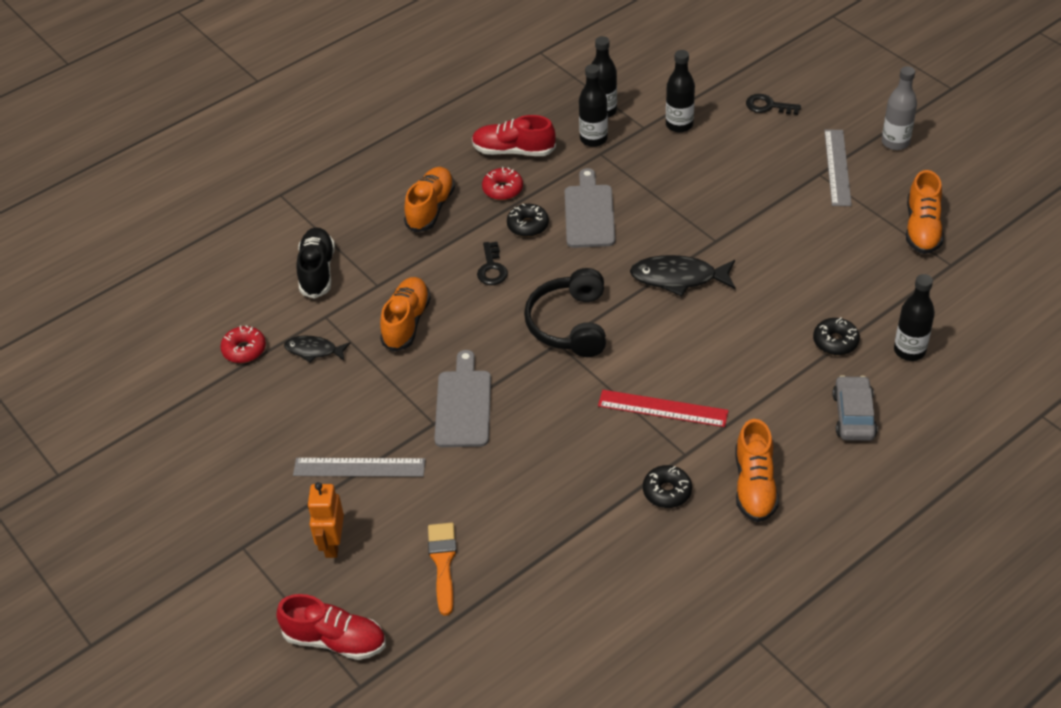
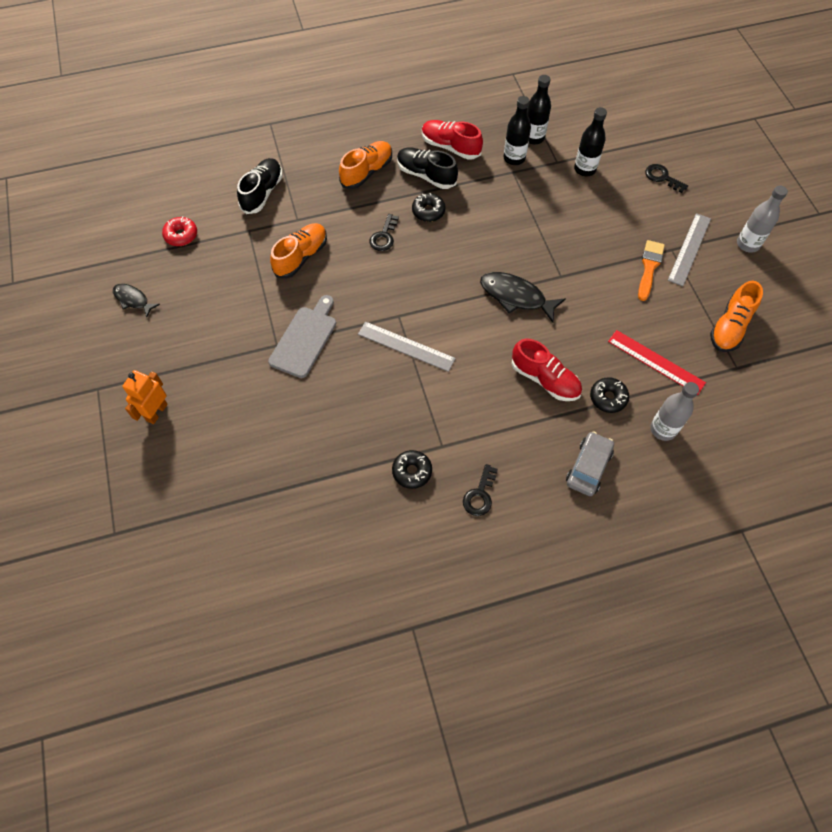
camera: 20 degrees right, 15 degrees up
red shoe [276,594,386,660] -> red shoe moved to [512,338,582,401]
black fish [284,336,351,363] -> black fish moved to [113,284,160,317]
grey ruler [293,458,426,477] -> grey ruler moved to [358,322,456,372]
orange brush [428,523,456,616] -> orange brush moved to [638,240,665,301]
red donut [482,167,523,200] -> black shoe [397,147,458,189]
black headphones [524,268,606,357] -> none
grey cutting board [565,168,615,248] -> none
red ruler [598,390,729,427] -> red ruler moved to [608,330,706,395]
orange shoe [736,419,779,522] -> black key [463,464,498,516]
black bottle [894,274,935,361] -> grey bottle [650,382,699,441]

